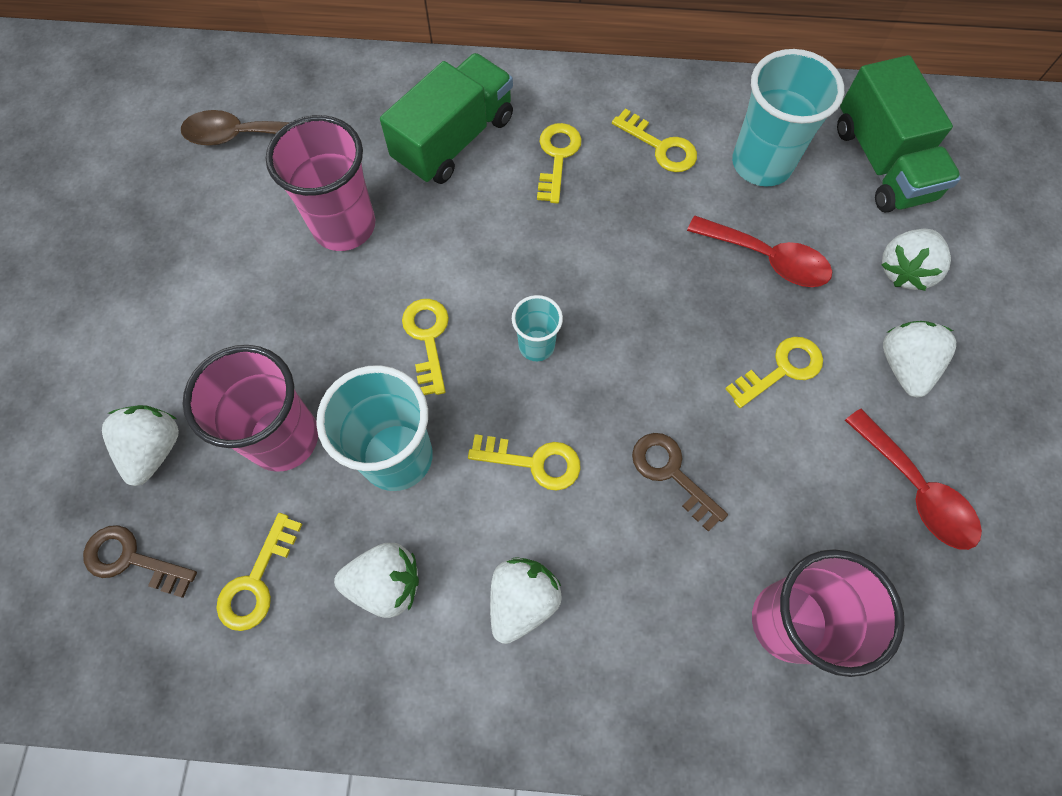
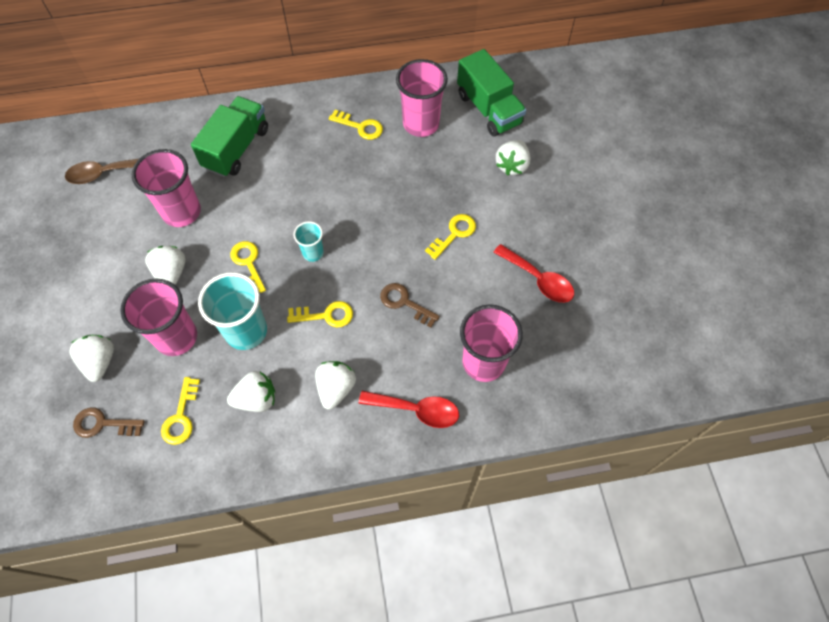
camera: 15 degrees left, 5 degrees down
yellow key [537,123,582,204] -> none
red spoon [687,216,832,287] -> red spoon moved to [359,391,459,428]
turquoise cup [732,49,844,187] -> pink cup [396,59,448,137]
white strawberry [883,321,956,397] -> white strawberry moved to [145,246,186,285]

